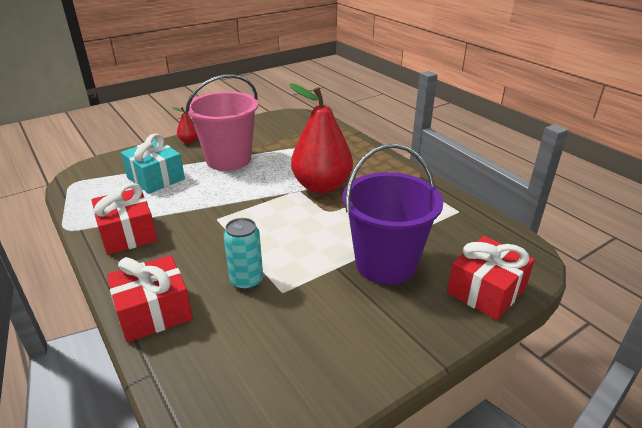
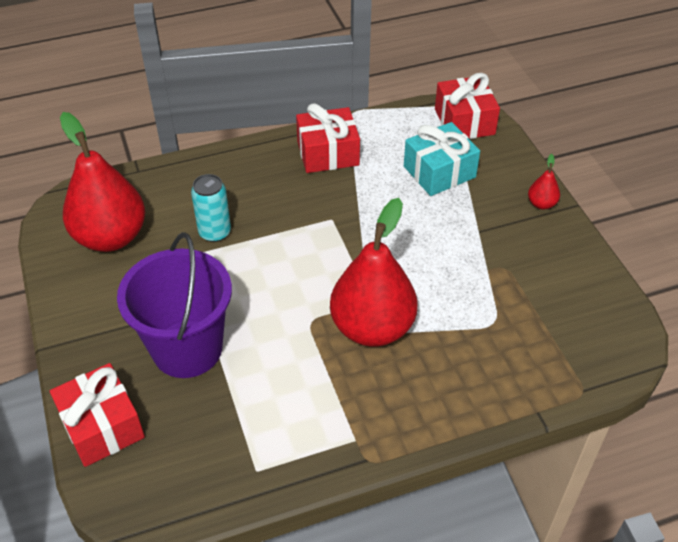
camera: 105 degrees right, 15 degrees up
red gift [107,255,193,343] -> red gift moved to [435,73,500,139]
pink bucket [185,74,258,171] -> none
none -> red pear [60,112,145,252]

